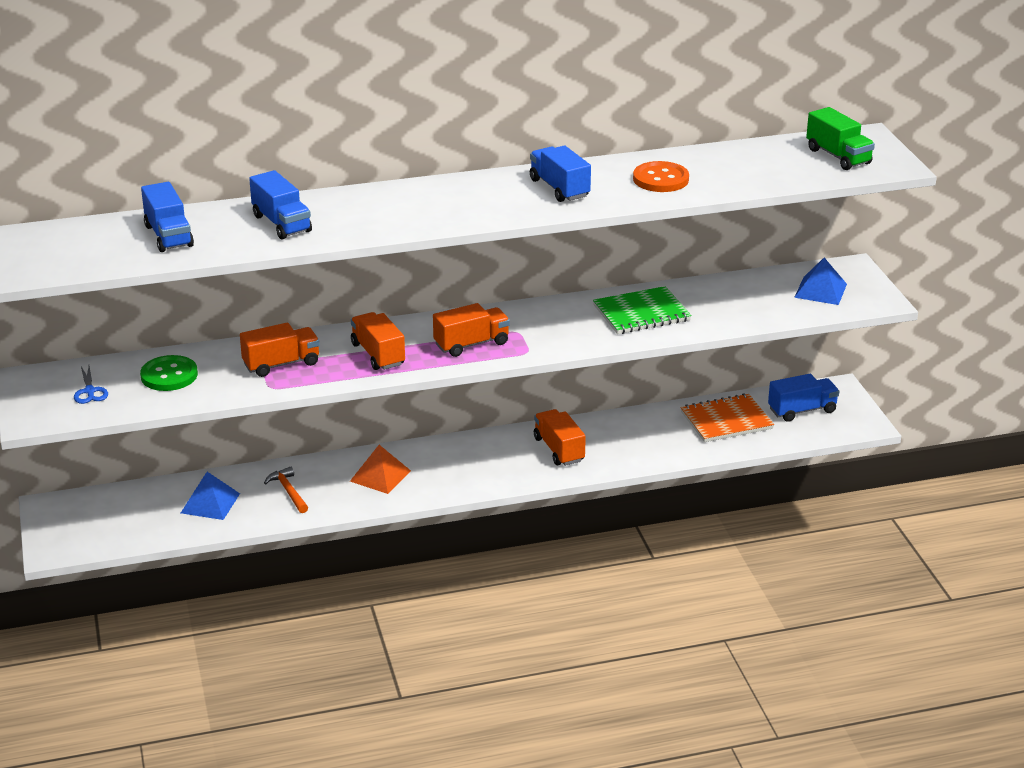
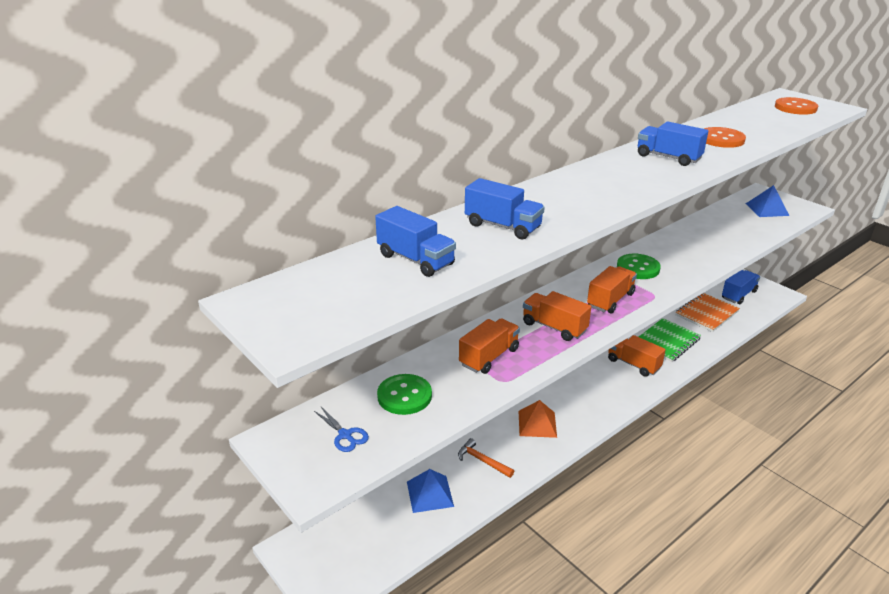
camera: 25 degrees left, 0 degrees up
green notebook [593,286,691,334] -> green notebook moved to [639,318,701,362]
green truck [806,107,875,170] -> orange button [775,97,818,115]
none -> green button [617,254,661,279]

